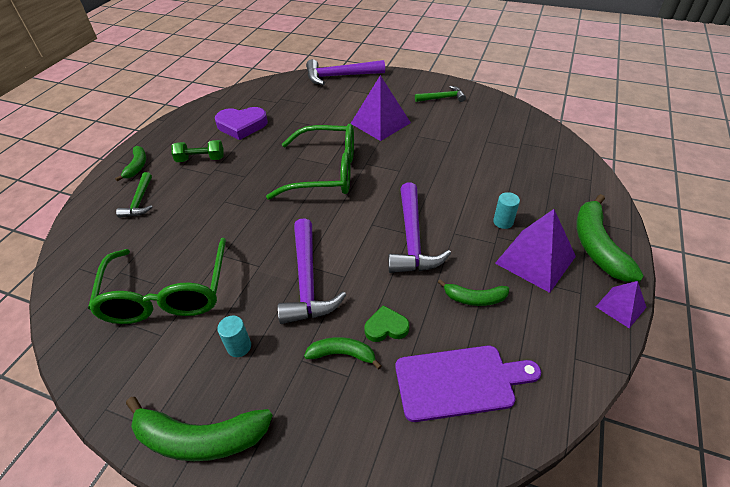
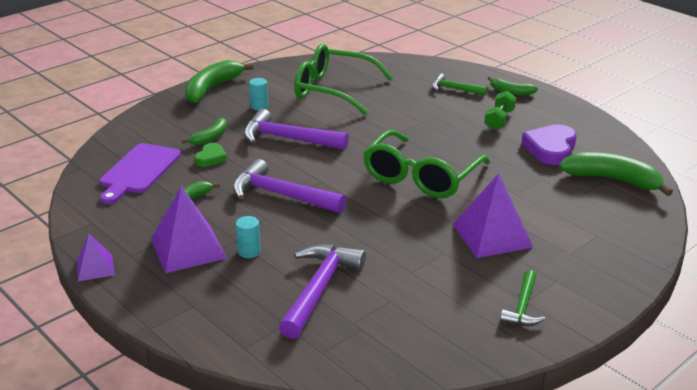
camera: 115 degrees right, 15 degrees down
purple hammer [306,59,385,85] -> purple hammer moved to [279,245,366,339]
green banana [576,194,644,282] -> green banana moved to [559,152,673,196]

